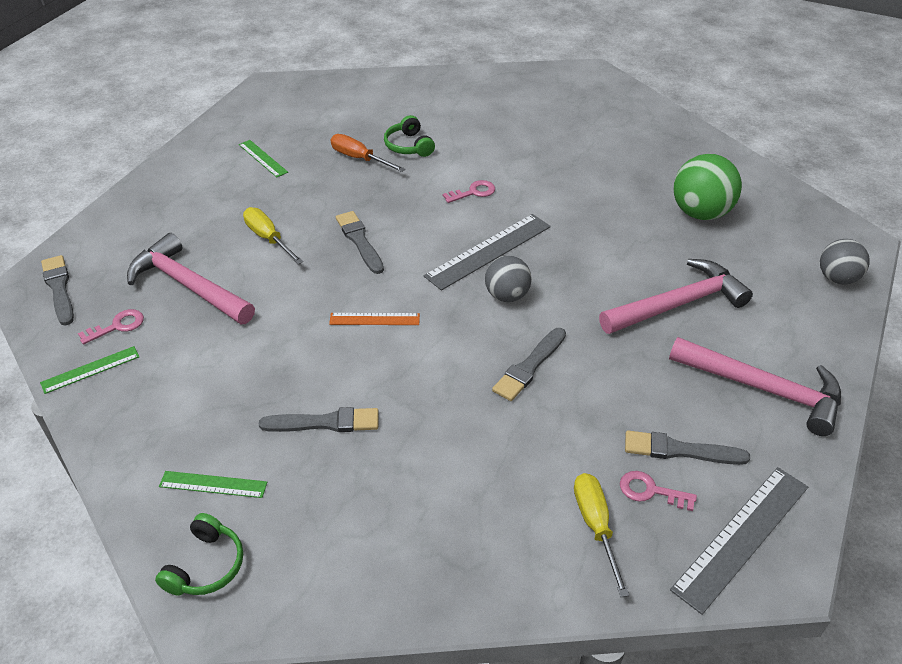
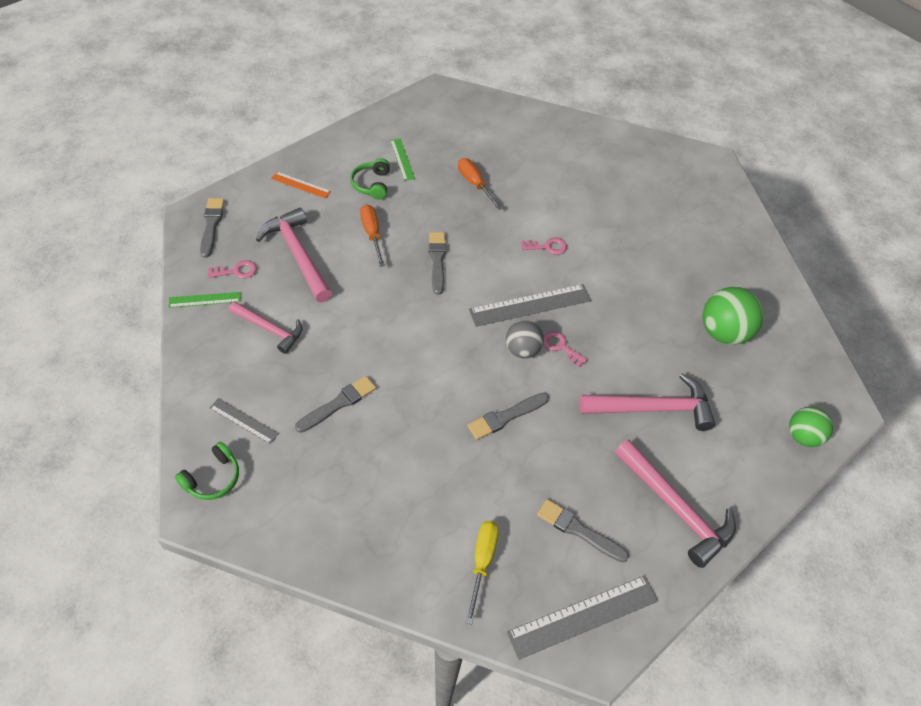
camera: 20 degrees right, 10 degrees up
green ruler [159,471,267,498] -> grey ruler [210,398,279,444]
yellow screwdriver [243,207,303,264] -> orange screwdriver [360,205,385,267]
grey brush [259,407,379,432] -> grey brush turned 60 degrees counterclockwise [295,376,376,433]
orange ruler [329,313,420,325] -> orange ruler moved to [271,172,331,199]
green headphones [384,115,435,157] -> green headphones moved to [350,158,390,200]
pink key [620,471,697,511] -> pink key moved to [544,331,587,367]
grey ball [820,239,870,285] -> green ball [789,407,833,447]
none -> pink hammer [229,301,303,354]

